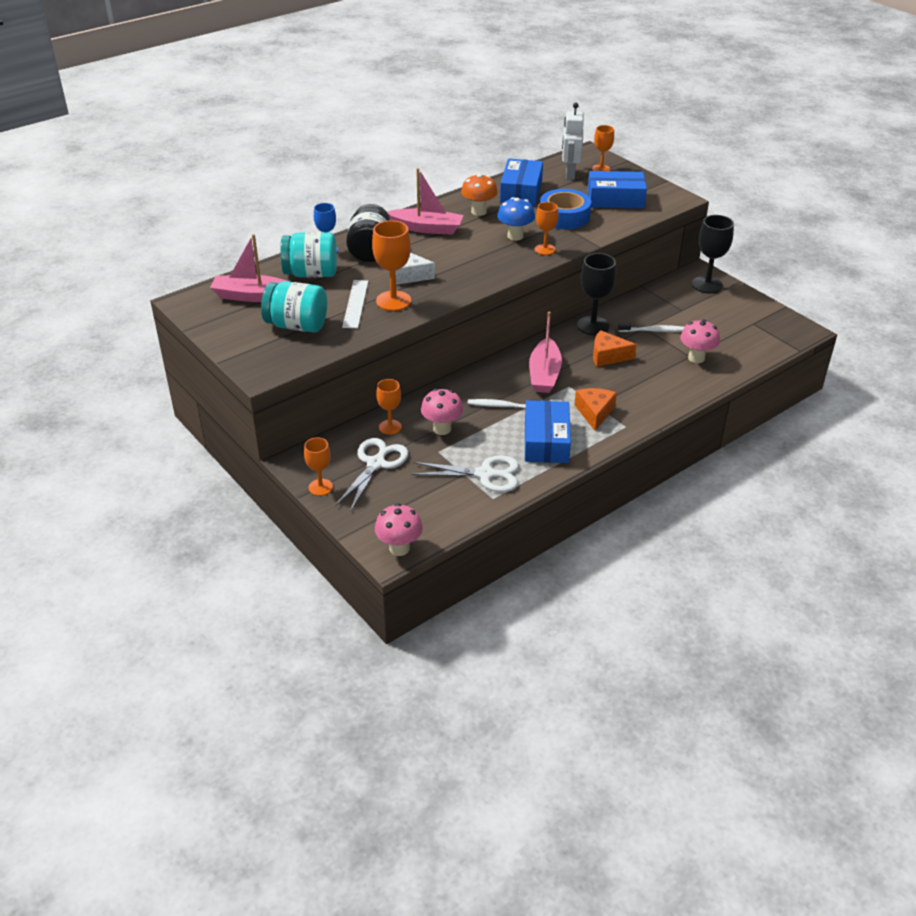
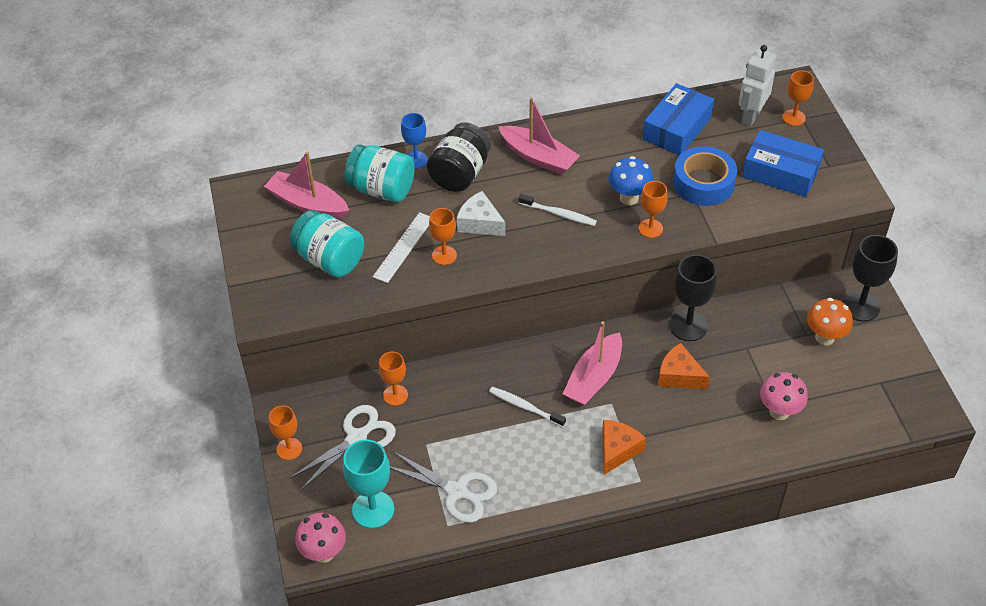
camera: 25 degrees right, 10 degrees up
orange goblet [372,220,411,311] -> orange goblet [429,208,457,265], size x0.63
pink mushroom [421,389,463,435] -> none
orange mushroom [461,174,498,216] -> orange mushroom moved to [807,298,853,345]
blue box [525,400,571,463] -> none
white toothbrush [618,323,684,332] -> white toothbrush moved to [518,194,597,226]
none -> turquoise goblet [343,440,394,528]

